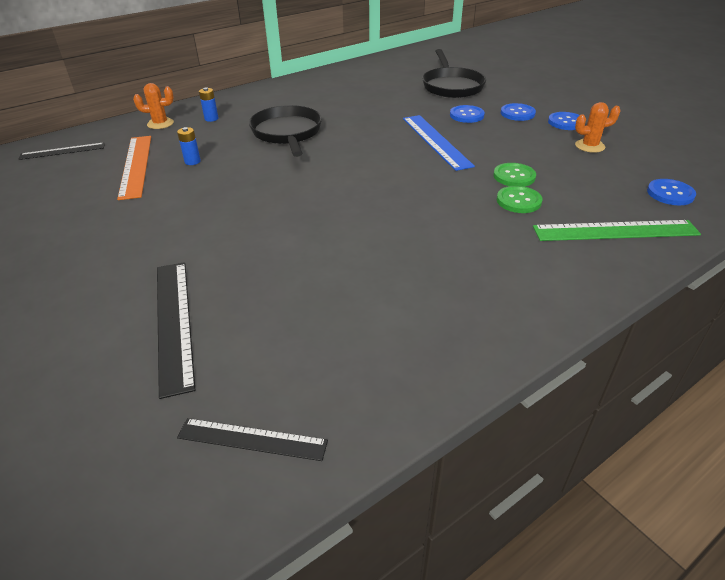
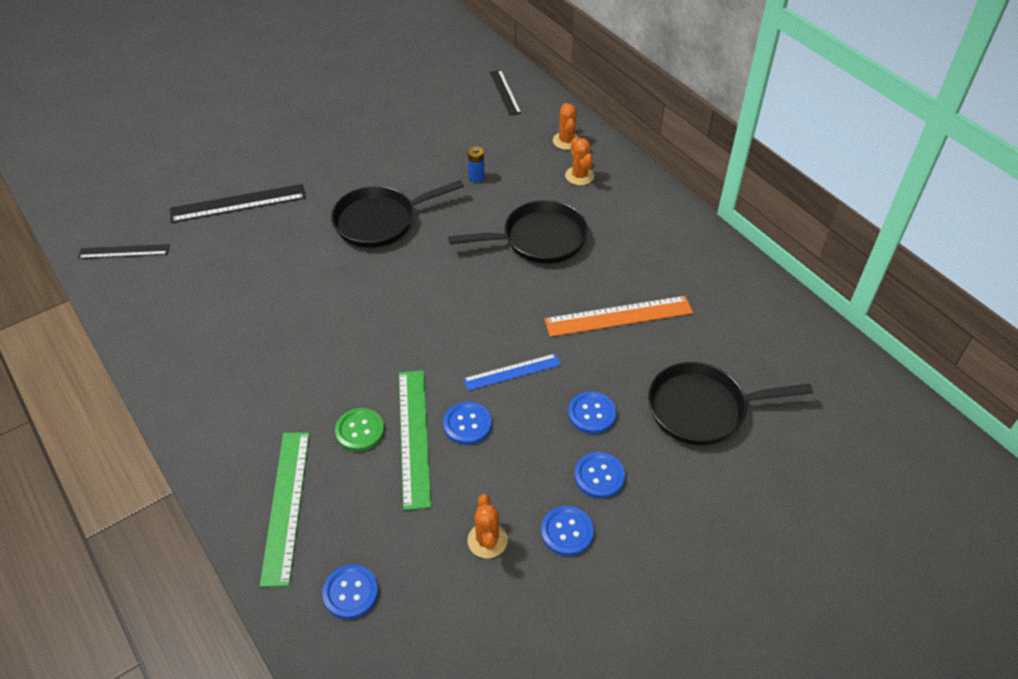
camera: 90 degrees right, 10 degrees up
orange ruler [117,136,151,200] -> orange ruler moved to [544,296,693,337]
black ruler [177,418,328,461] -> black ruler turned 75 degrees clockwise [78,244,170,259]
blue battery [199,87,219,122] -> orange cactus [565,137,594,185]
blue ruler [403,115,475,171] -> blue ruler [463,354,561,391], size x0.63
green button [493,163,536,187] -> green ruler [399,370,431,510]
none -> black pan [331,180,464,248]
none -> blue button [443,402,492,445]

